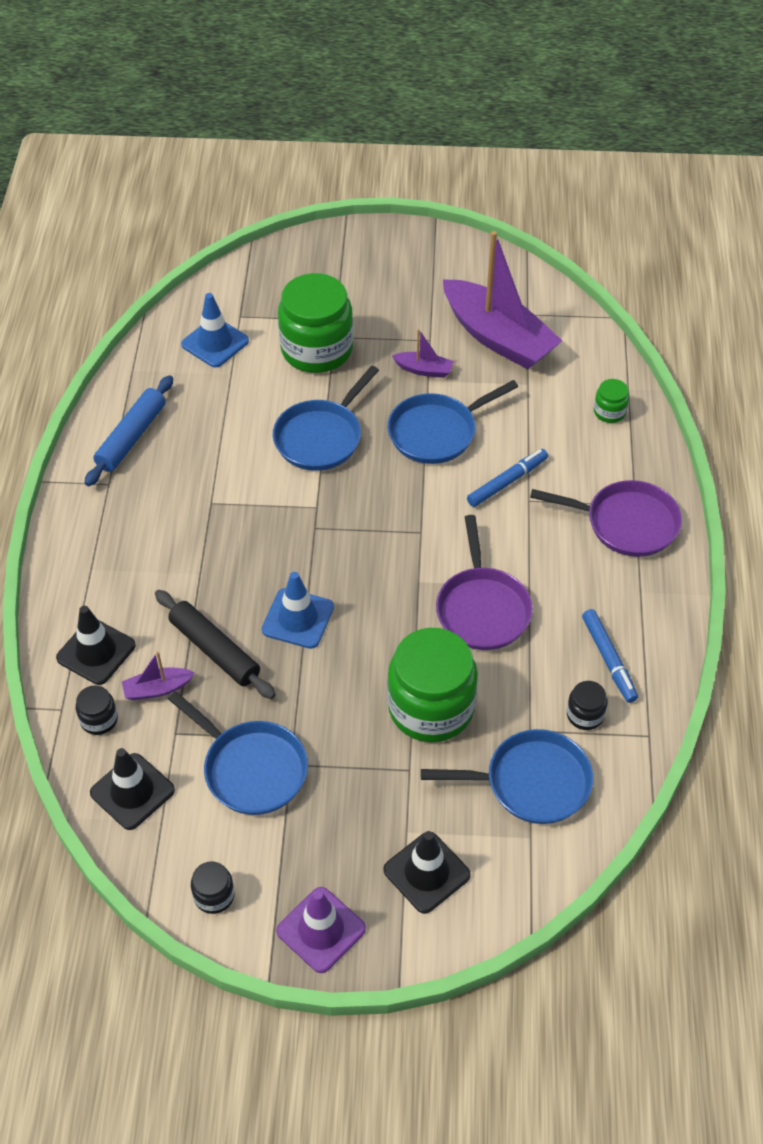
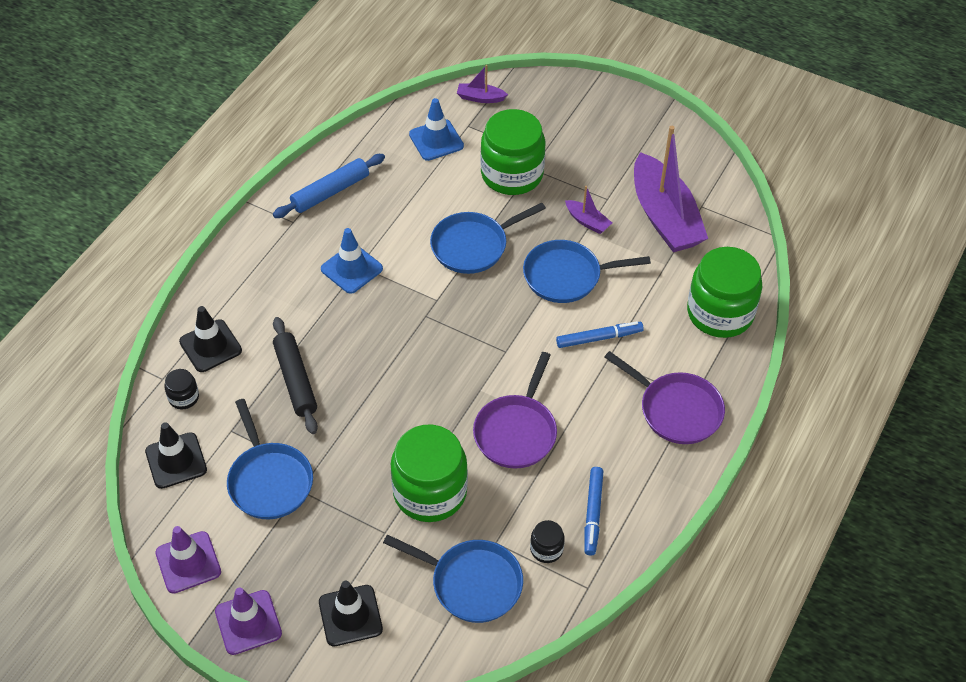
camera: 25 degrees right, 0 degrees up
purple boat [122,651,195,700] -> purple boat moved to [457,65,508,103]
black jar [191,861,235,914] -> purple traffic cone [155,526,221,594]
blue traffic cone [262,572,334,649] -> blue traffic cone moved to [321,228,383,294]
green jar [594,379,629,423] -> green jar [687,247,762,338], size x2.29

